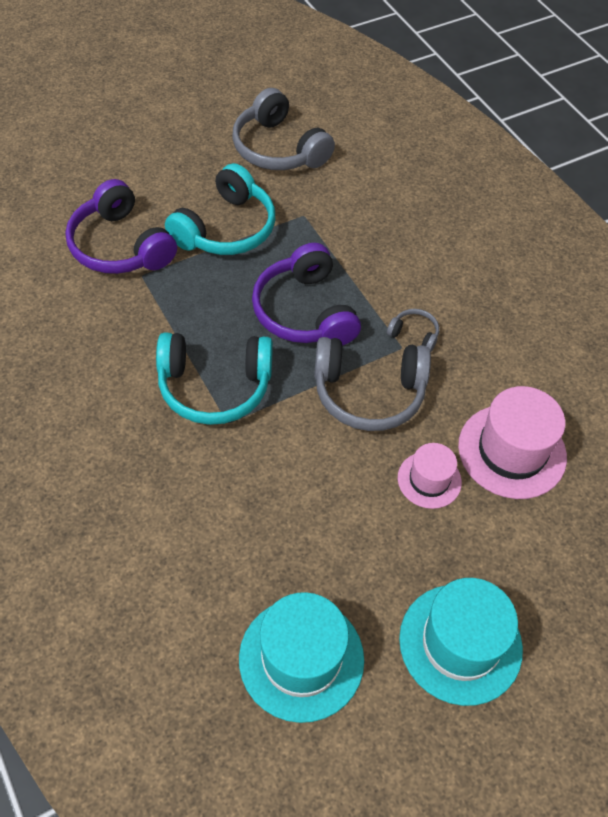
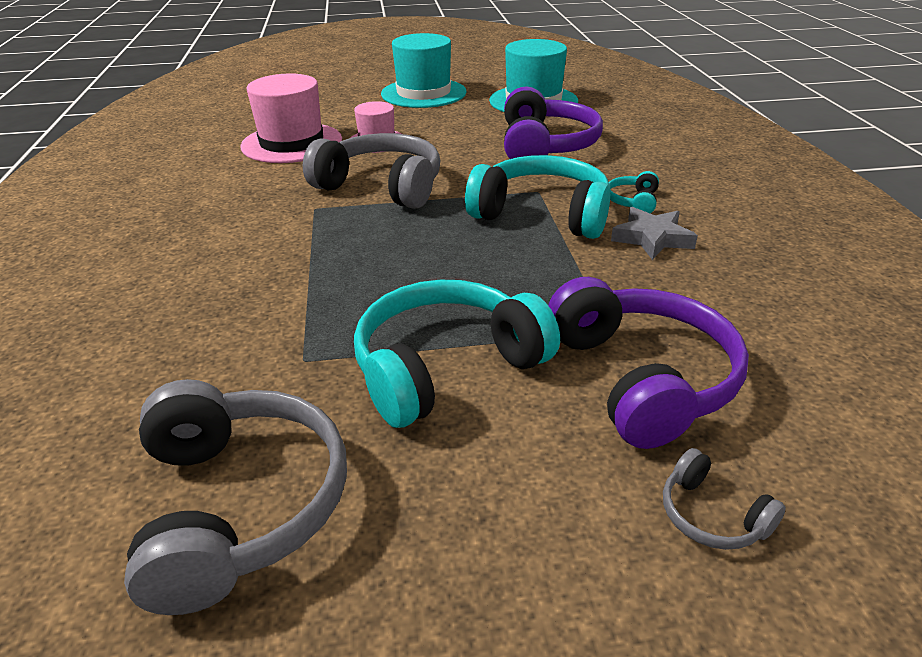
camera: 155 degrees left, 20 degrees down
purple headphones [252,243,361,346] -> purple headphones moved to [504,86,603,159]
grey headphones [387,309,439,352] -> grey headphones moved to [663,448,786,550]
none -> turquoise headphones [609,171,659,213]
none -> grey star [611,207,698,260]

